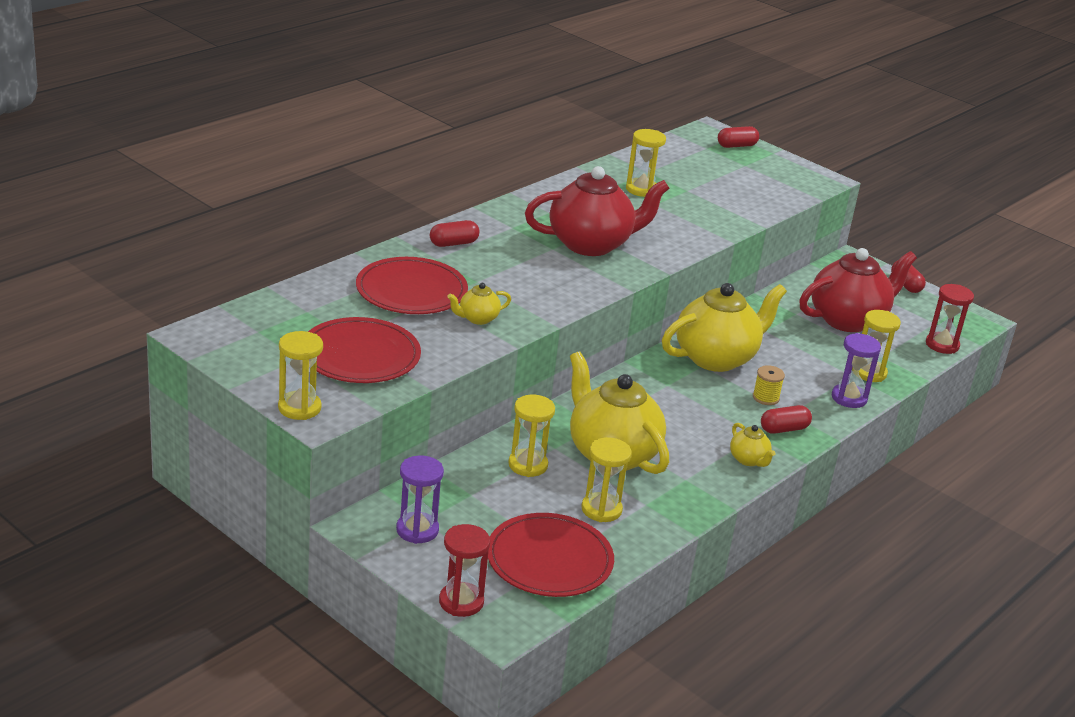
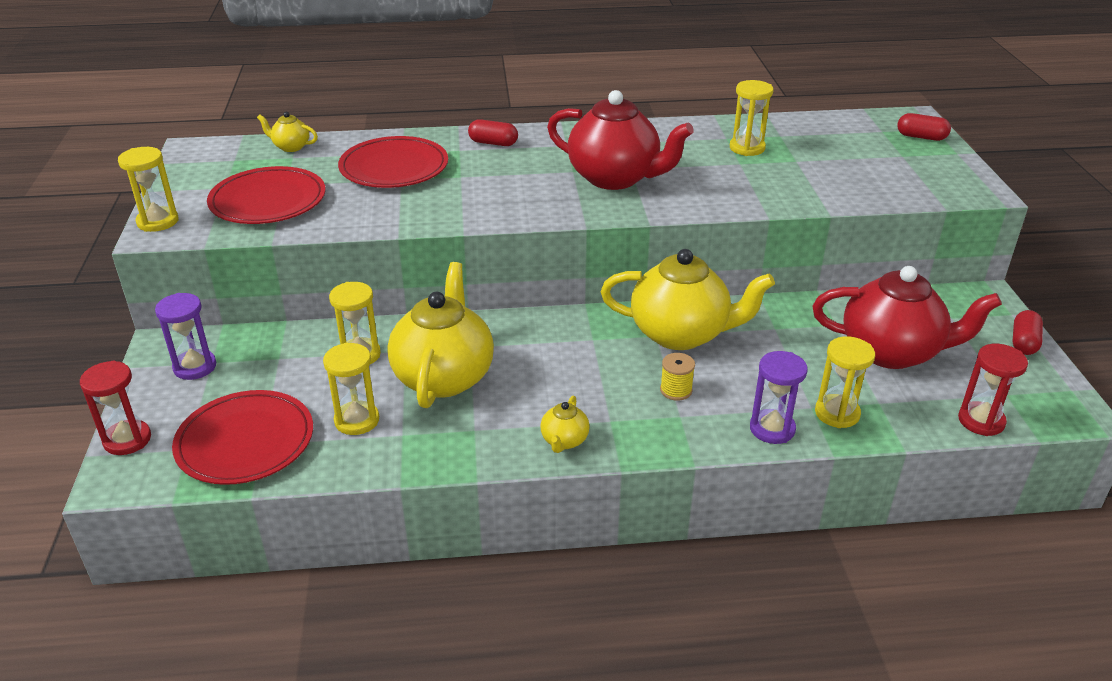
camera: 45 degrees right, 5 degrees up
yellow teapot [447,283,511,325] -> yellow teapot moved to [257,112,318,152]
red capsule [761,405,812,434] -> none

